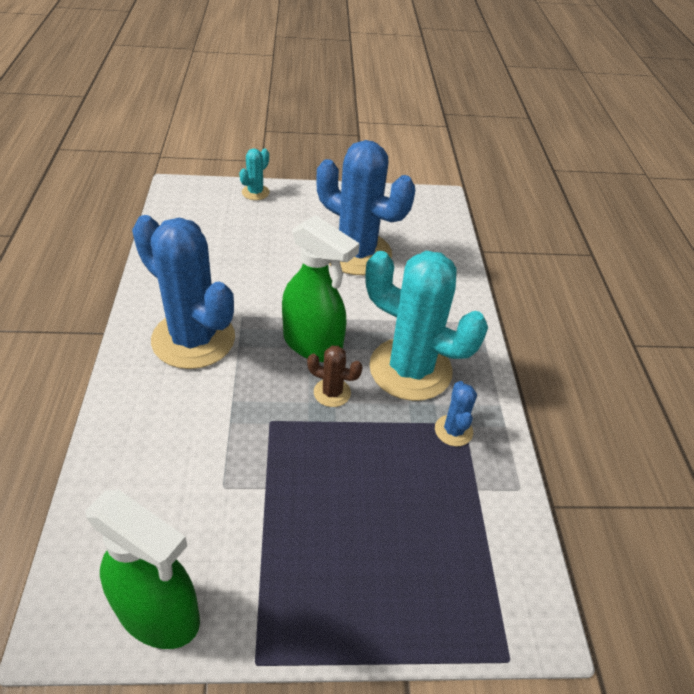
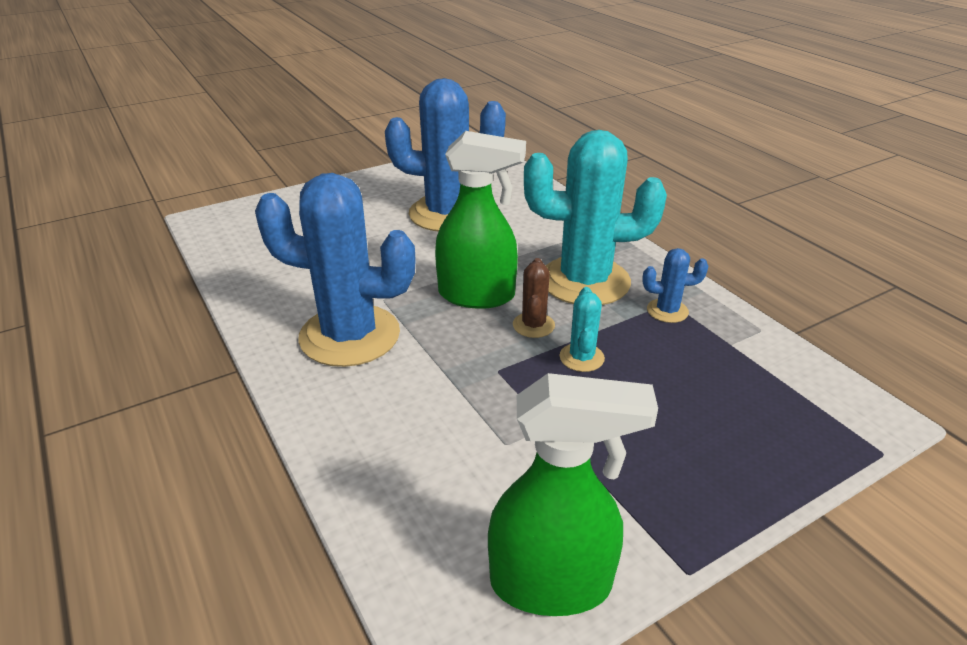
camera: 25 degrees left, 10 degrees down
turquoise cactus [239,149,270,200] -> turquoise cactus moved to [559,287,605,372]
brown cactus [307,346,363,407] -> brown cactus turned 75 degrees counterclockwise [513,258,555,338]
blue cactus [435,381,477,446] -> blue cactus turned 60 degrees counterclockwise [642,248,708,323]

